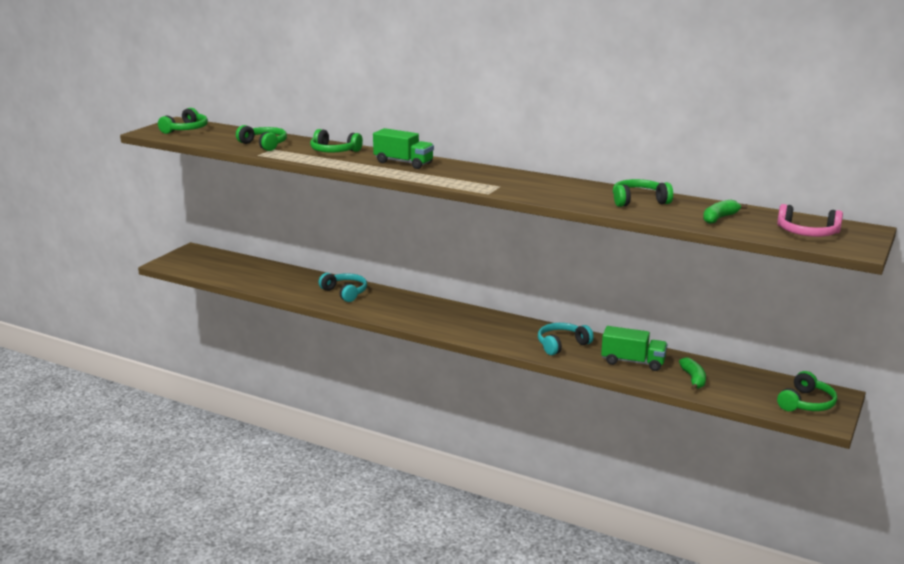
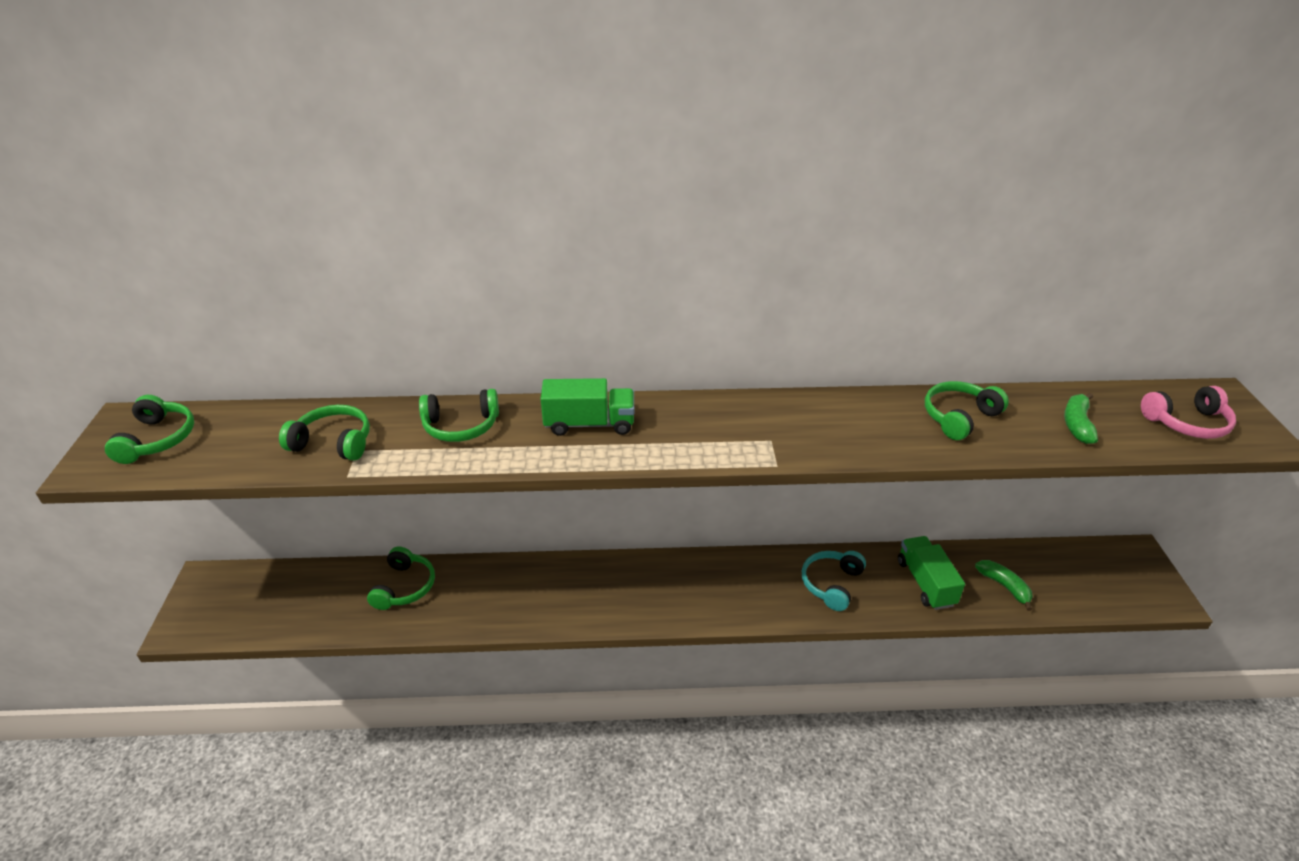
camera: 30 degrees left, 15 degrees up
turquoise headphones [318,273,367,302] -> none
green truck [601,326,667,371] -> green truck turned 90 degrees counterclockwise [898,536,965,610]
green headphones [777,371,837,411] -> green headphones moved to [367,547,435,610]

